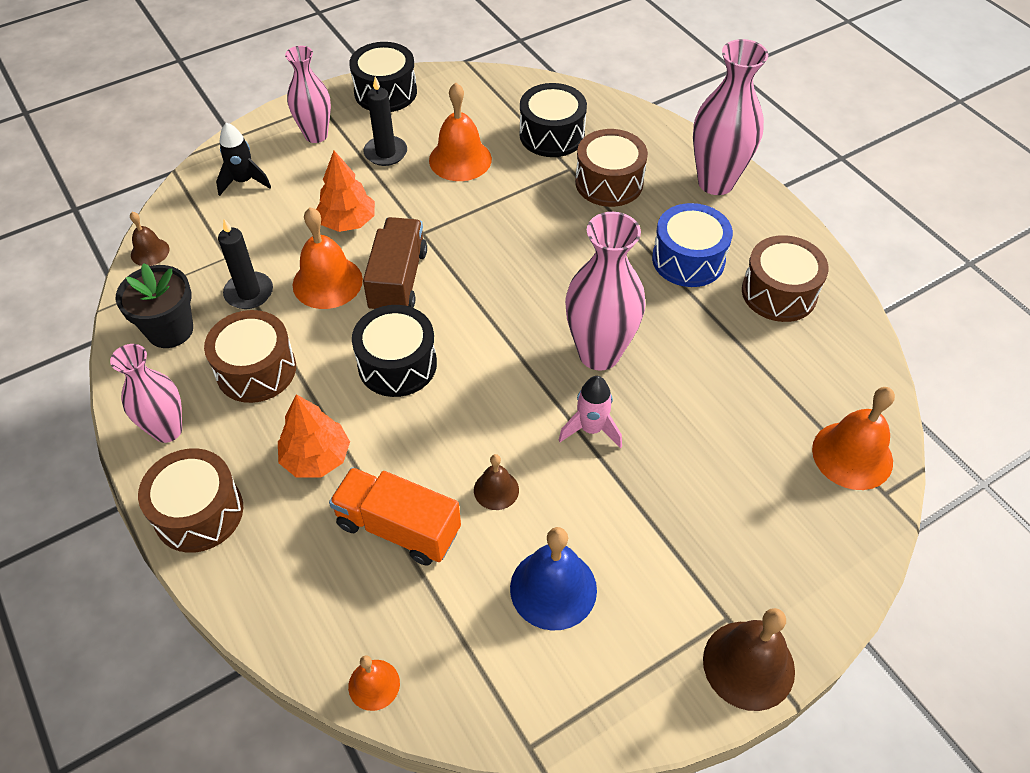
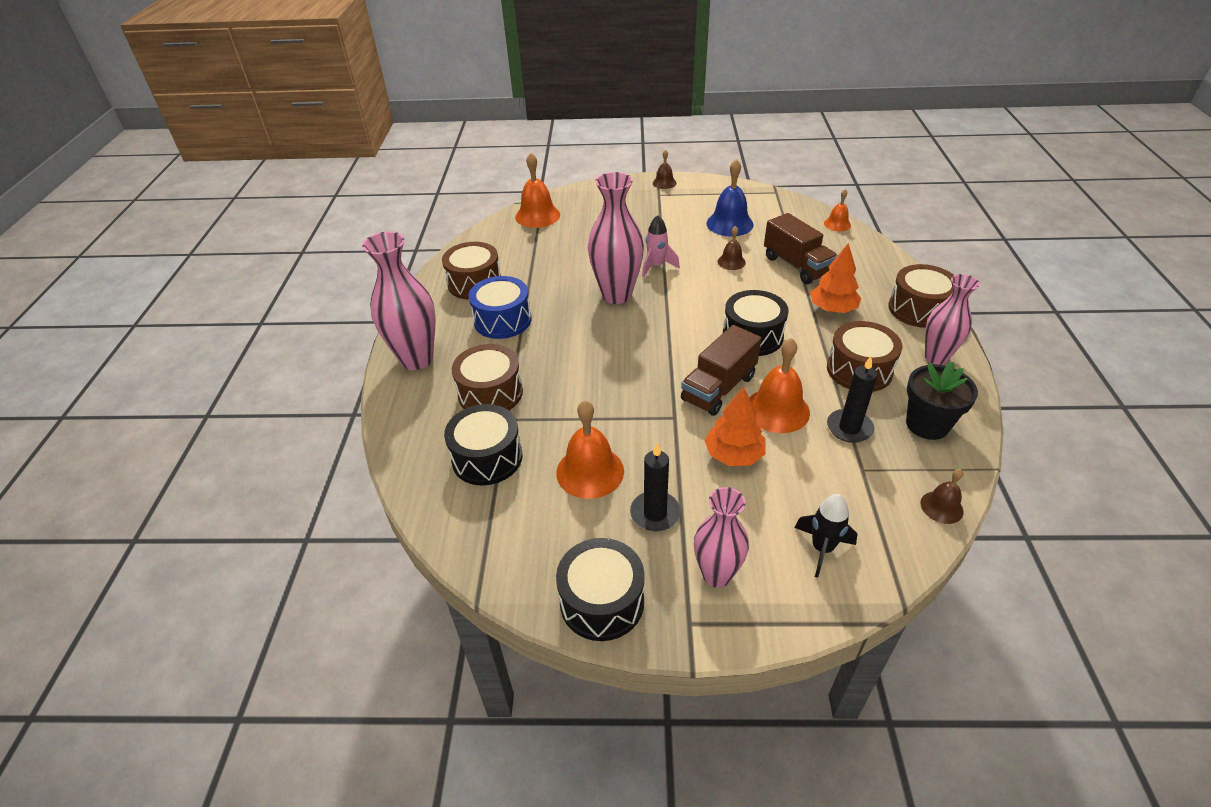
camera: 145 degrees left, 10 degrees down
orange truck [329,467,461,566] -> brown truck [764,213,838,284]
brown bell [703,608,795,711] -> brown bell [653,149,676,189], size x0.56

